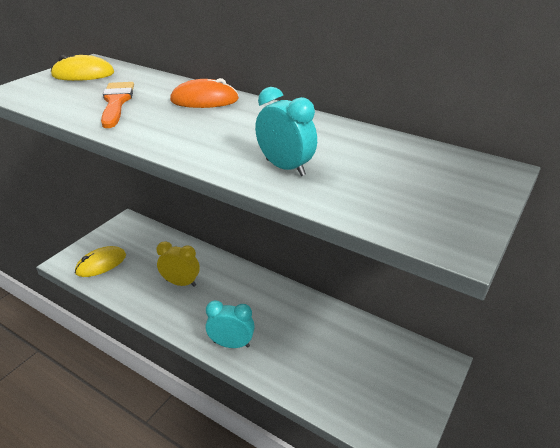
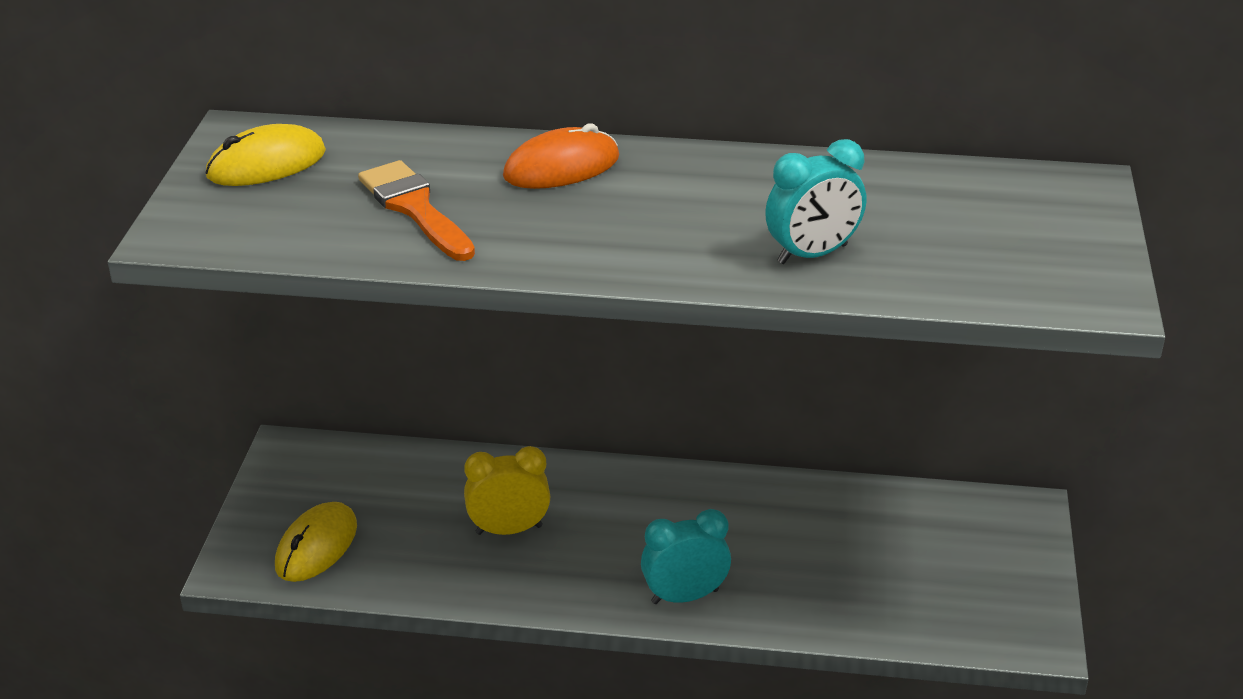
camera: 25 degrees left, 0 degrees up
turquoise clock [255,87,317,176] -> turquoise clock turned 135 degrees clockwise [765,139,866,264]

